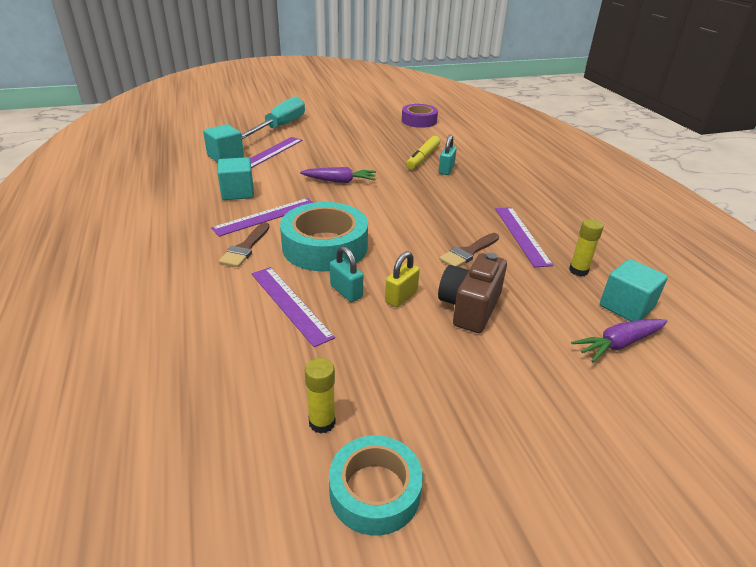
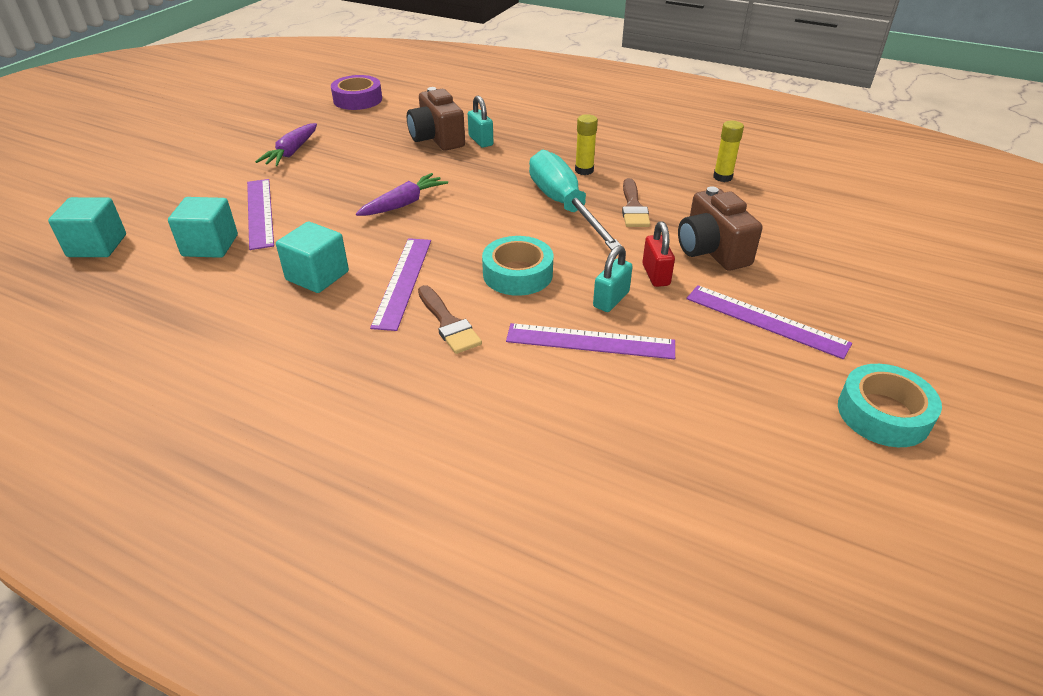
camera: 45 degrees left, 5 degrees up
turquoise screwdriver [241,97,305,139] -> turquoise screwdriver moved to [529,150,622,250]
turquoise tape [280,202,368,272] -> turquoise tape [482,236,553,296], size x0.64
yellow glue stick [305,358,336,434] -> yellow glue stick moved to [575,114,598,175]
turquoise padlock [330,246,363,302] -> turquoise padlock turned 60 degrees counterclockwise [593,245,633,312]
yellow padlock [385,251,420,307] -> red padlock [642,221,675,287]
yellow marker [406,136,440,169] -> brown camera [407,87,465,151]
purple ruler [495,207,553,267] -> purple ruler moved to [686,285,852,359]
purple carrot [571,319,668,362] -> purple carrot moved to [255,123,317,166]
turquoise cube [600,259,668,321] -> turquoise cube moved to [48,197,126,257]

